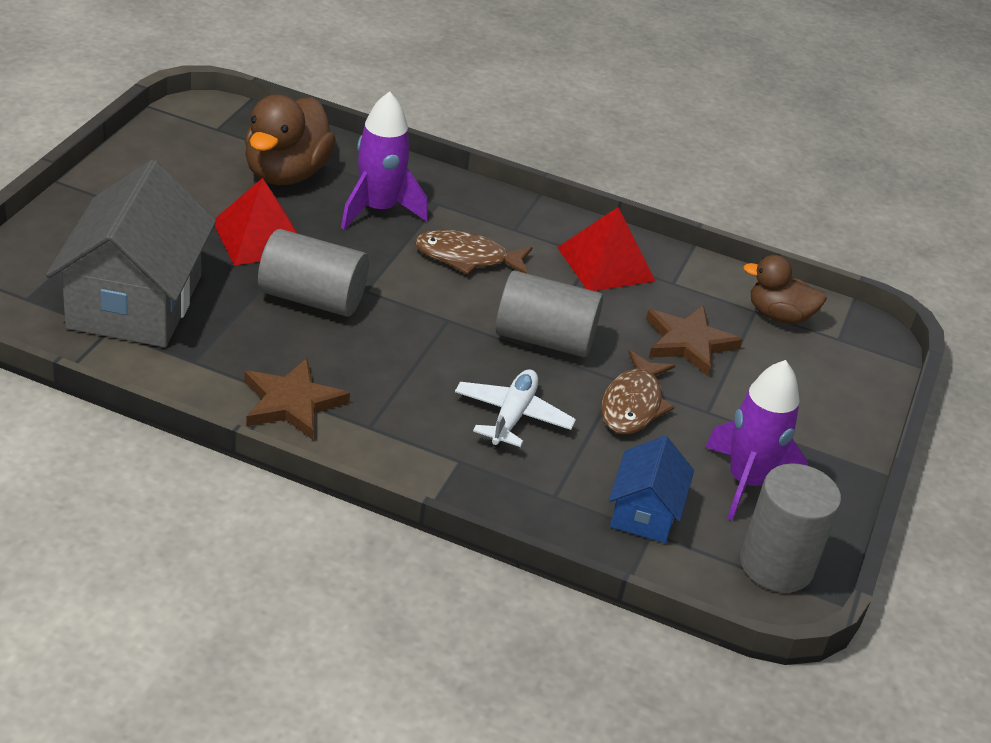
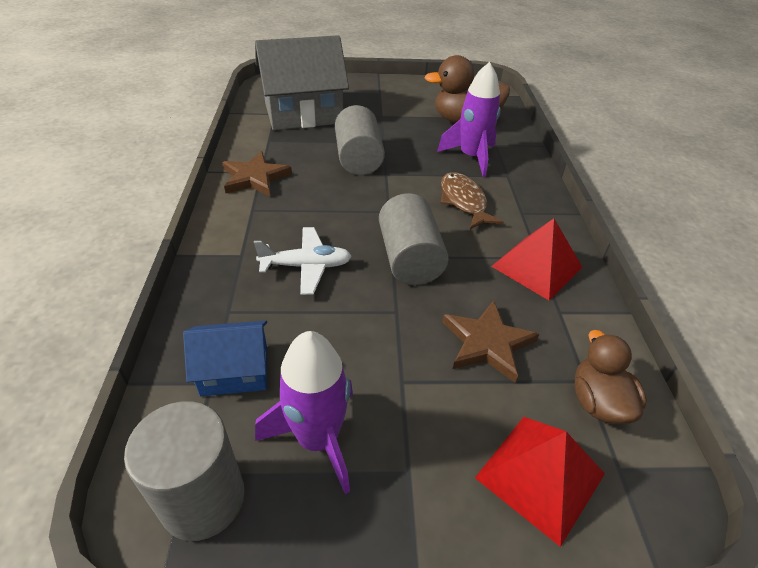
camera: 70 degrees right, 5 degrees up
red pyramid [215,178,298,266] -> red pyramid moved to [475,417,605,547]
brown fish [601,350,675,434] -> none

